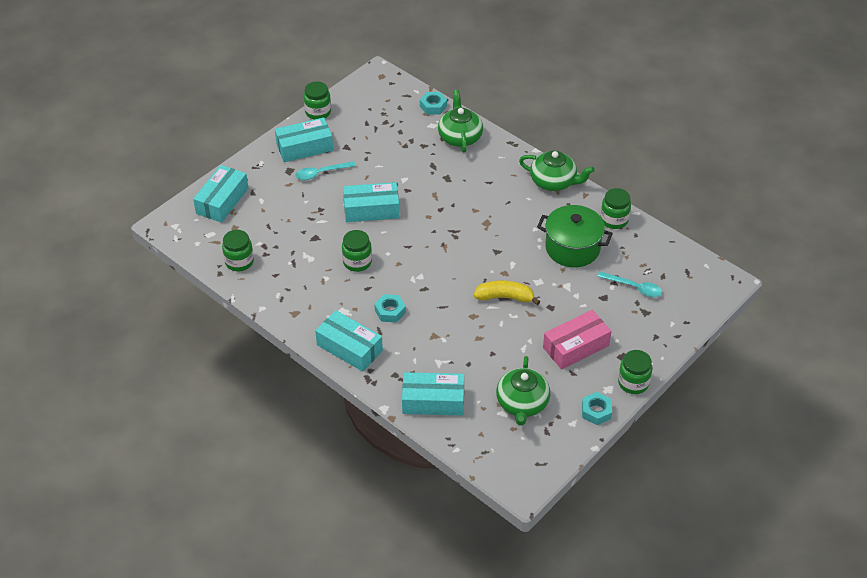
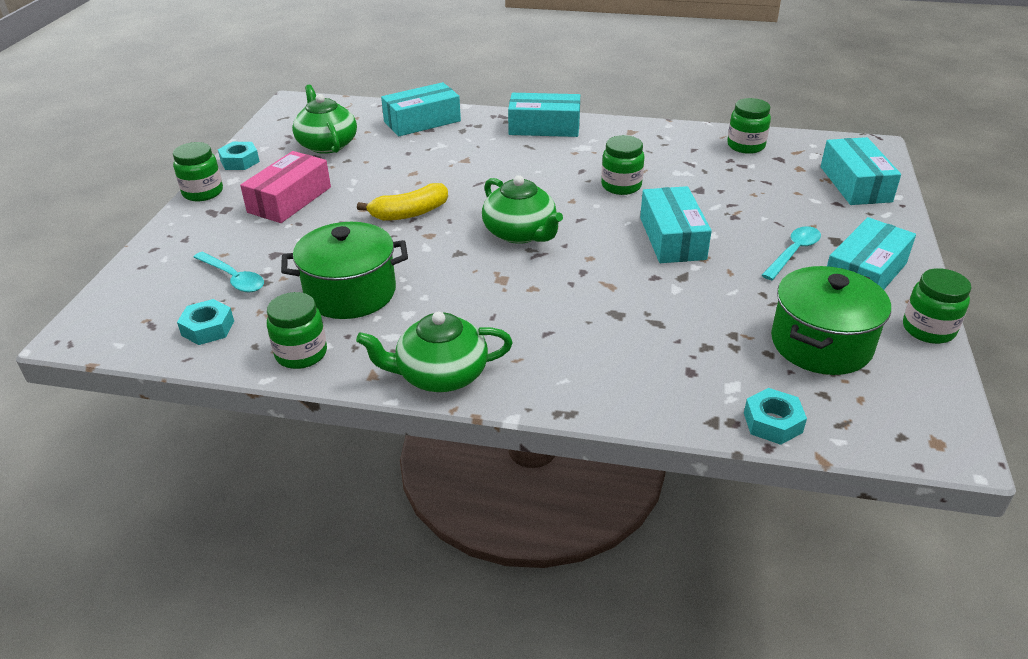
camera: 150 degrees right, 10 degrees down
turquoise box [343,182,400,222] -> turquoise box turned 60 degrees counterclockwise [640,186,712,263]
turquoise nut [374,294,406,323] -> turquoise nut moved to [177,299,234,345]
green teapot [438,90,483,152] -> green teapot moved to [482,175,563,244]
turquoise spoon [597,271,662,297] -> turquoise spoon turned 135 degrees counterclockwise [193,251,264,292]
none -> green pot [771,266,891,375]

